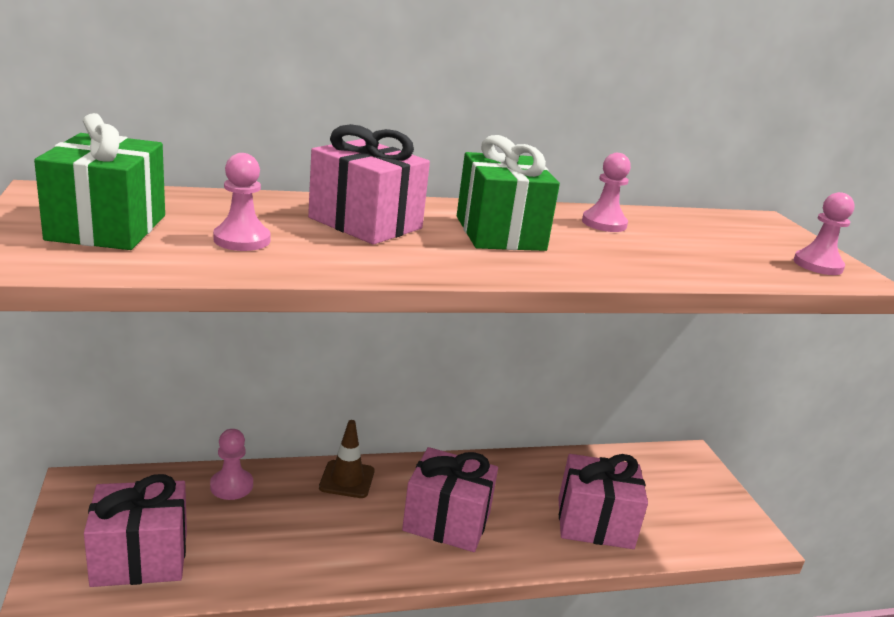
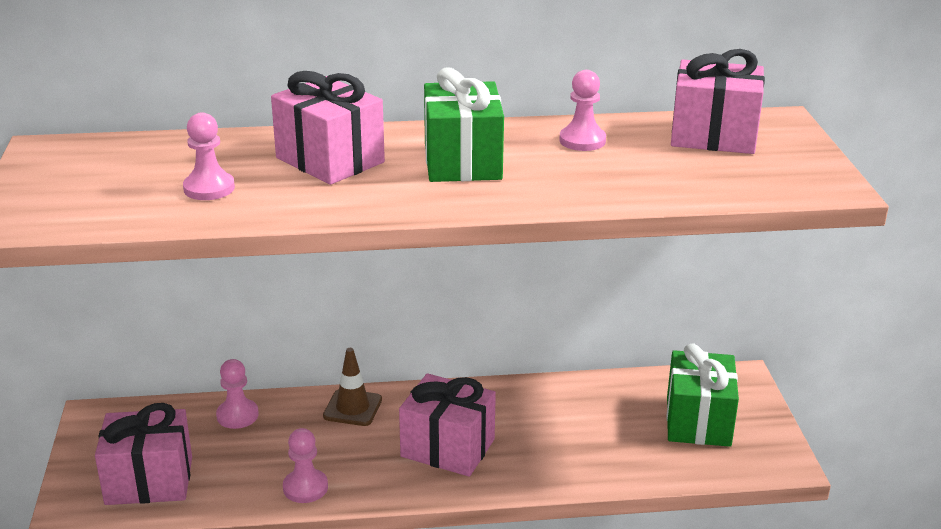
camera: 10 degrees right, 5 degrees up
green gift [34,113,165,250] -> green gift moved to [667,344,739,447]
pink gift [558,454,648,549] -> pink gift moved to [671,49,765,154]
pink pawn [793,192,855,275] -> pink pawn moved to [283,428,328,503]

